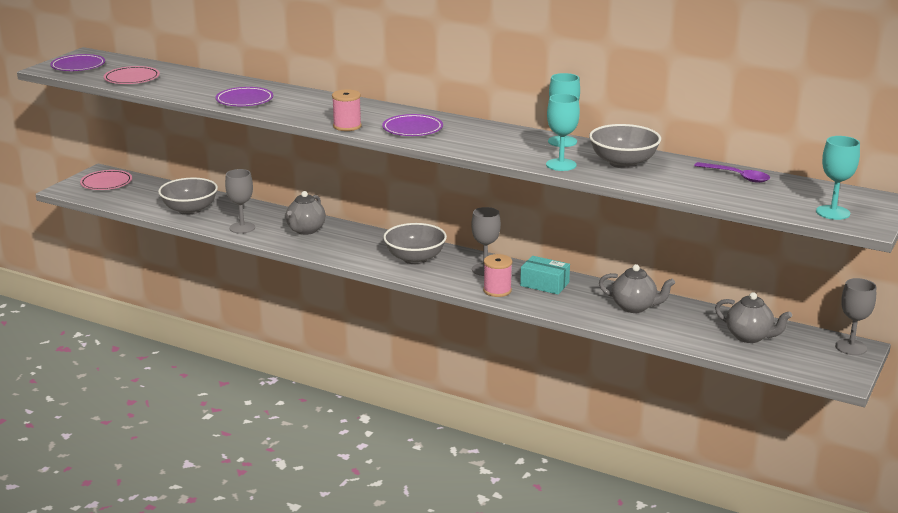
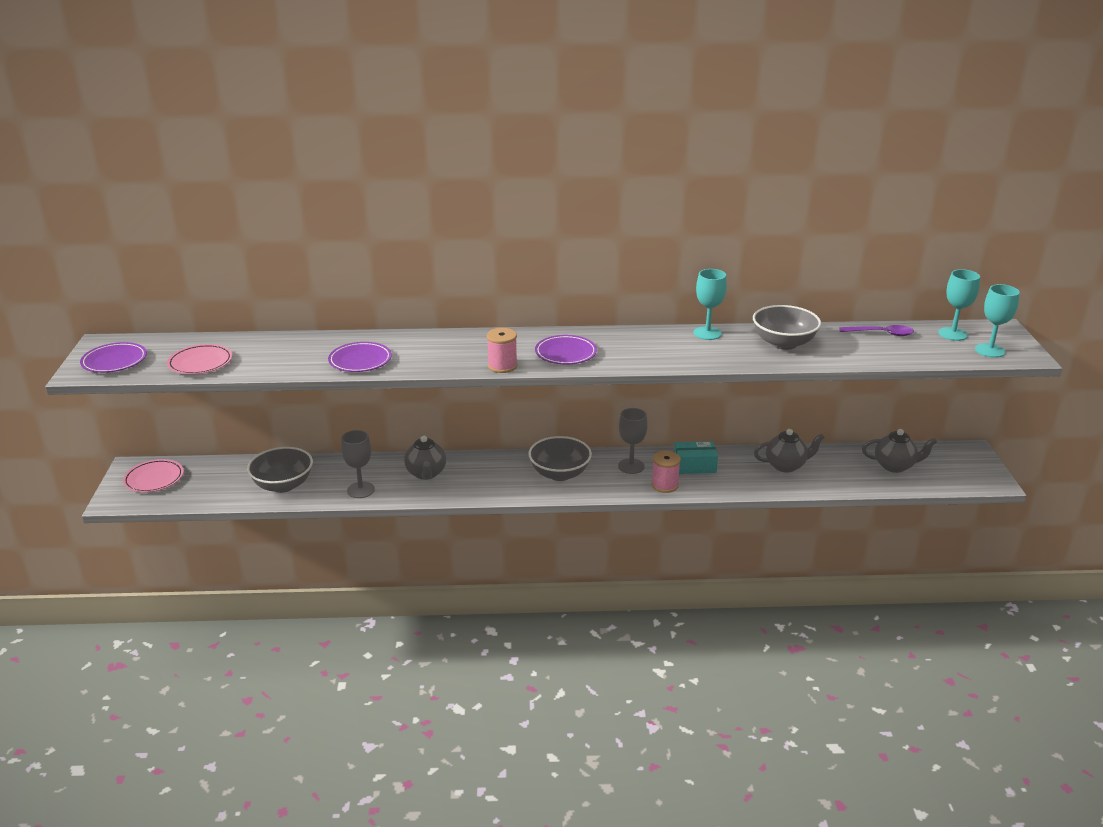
camera: 30 degrees left, 5 degrees up
turquoise goblet [546,94,580,171] -> turquoise goblet moved to [938,269,980,341]
grey goblet [835,278,876,355] -> none

